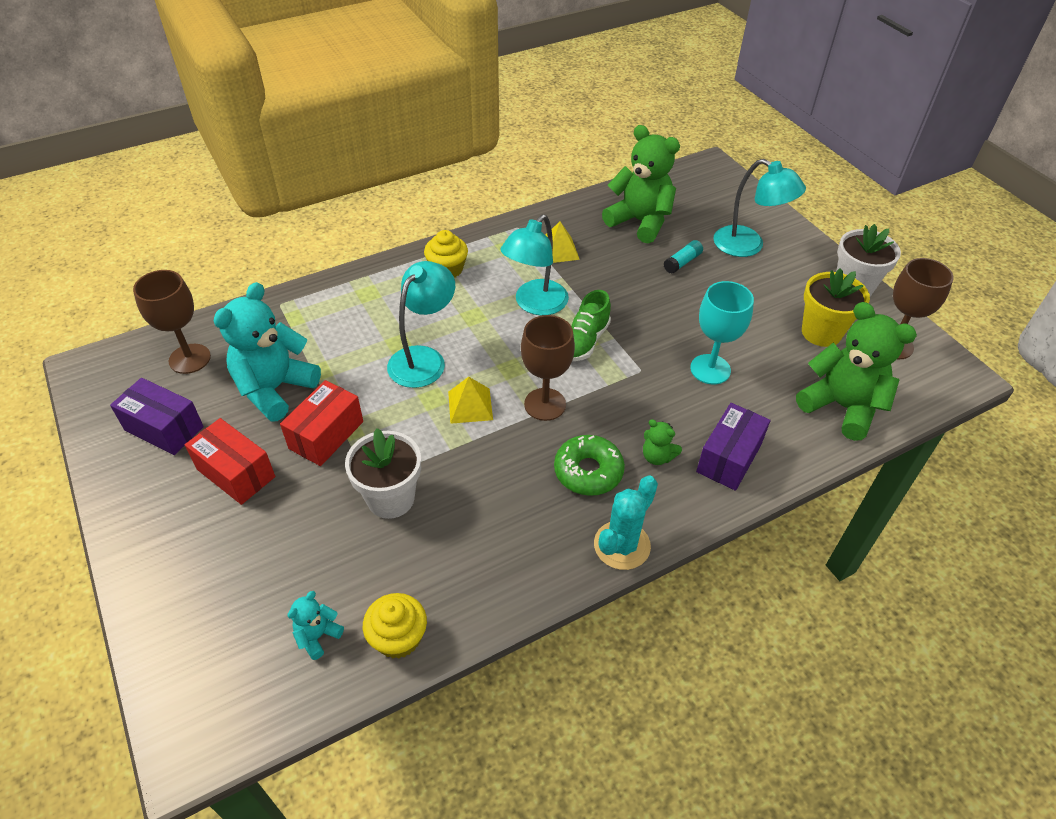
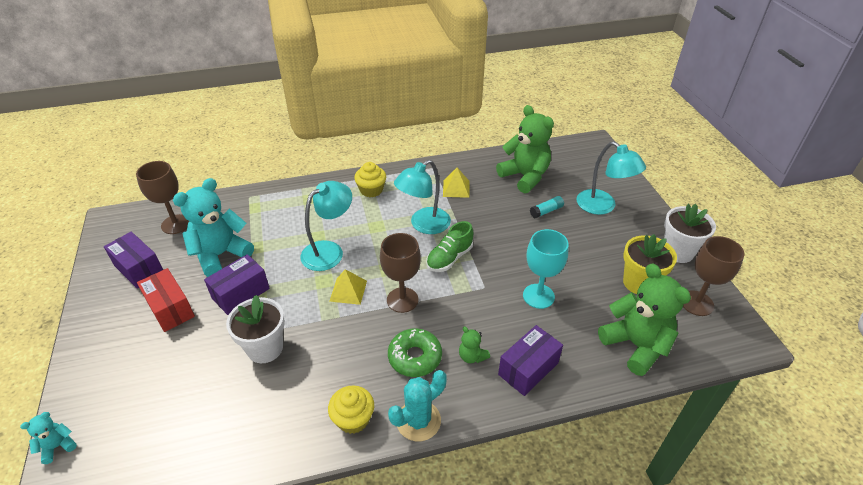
camera: 15 degrees right, 5 degrees down
red box [280,380,363,466] -> purple box [204,254,270,315]
turquoise teddy bear [287,591,344,660] -> turquoise teddy bear moved to [20,412,77,464]
yellow cupcake [363,593,427,659] -> yellow cupcake moved to [328,385,374,434]

